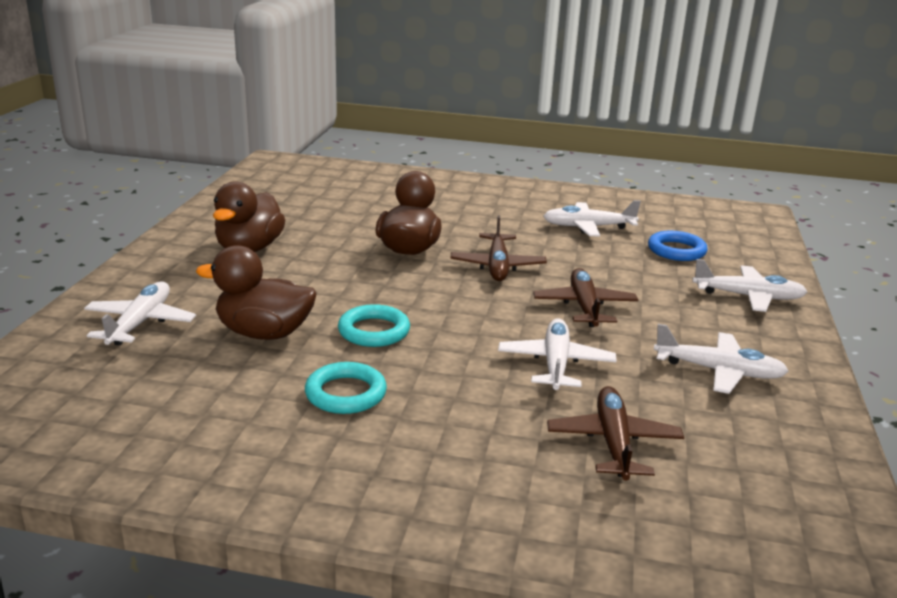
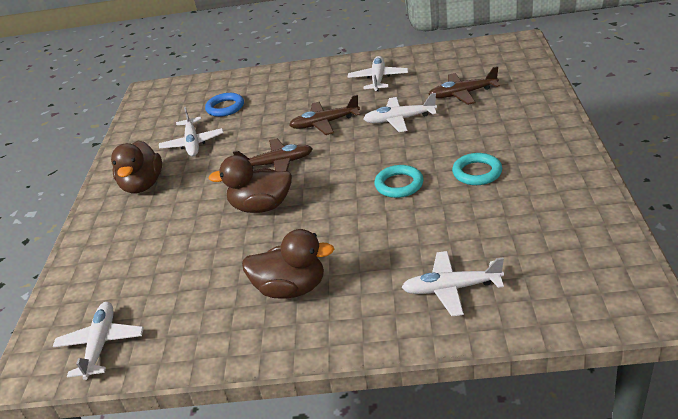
camera: 95 degrees left, 10 degrees up
brown duck [196,245,316,340] -> brown duck moved to [111,141,162,193]
white plane [692,259,807,312] -> white plane moved to [52,302,144,380]

